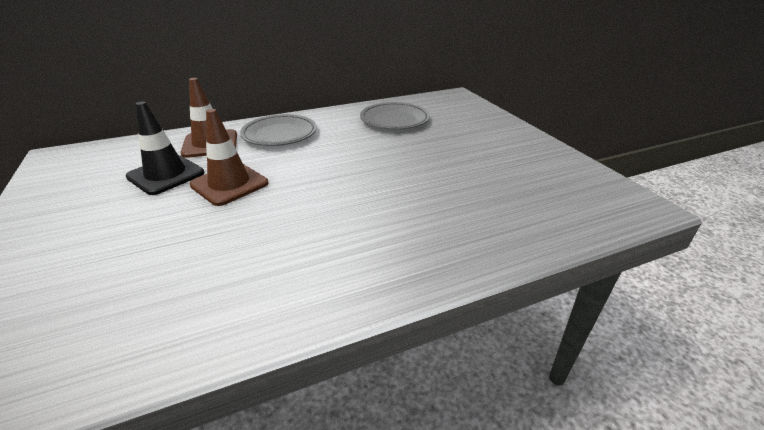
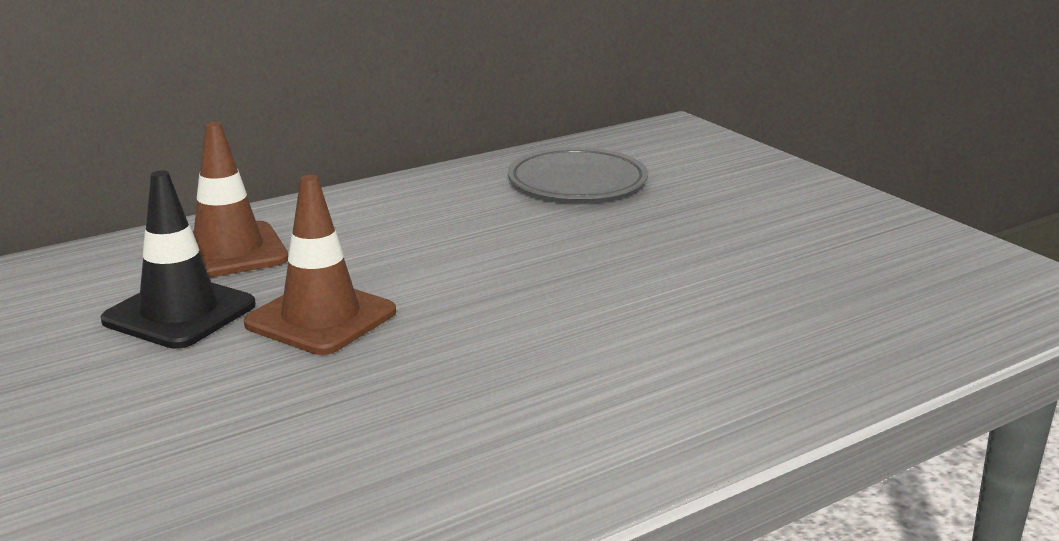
camera: 10 degrees left, 10 degrees down
grey plate [240,114,317,146] -> none

